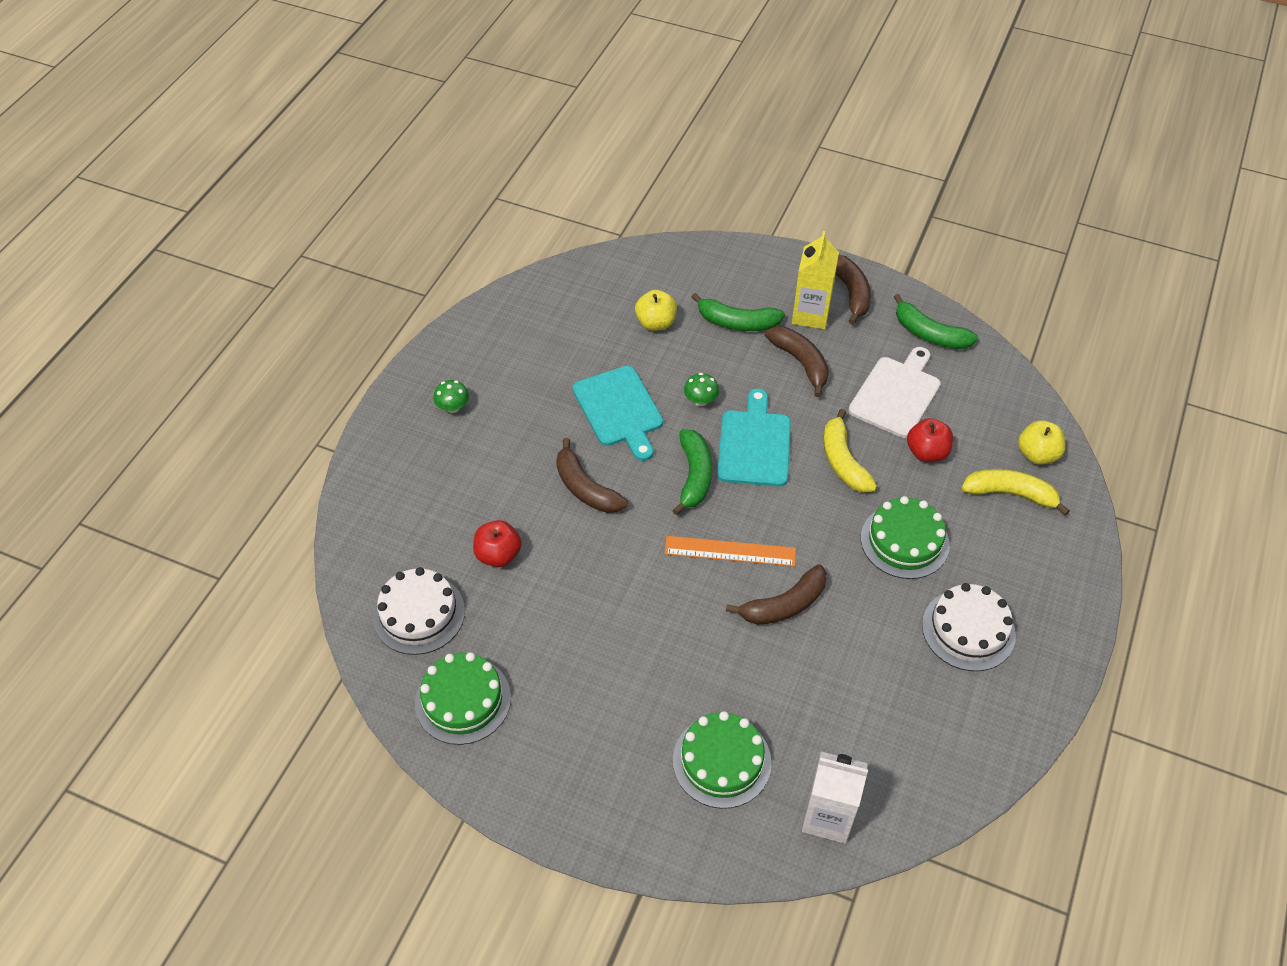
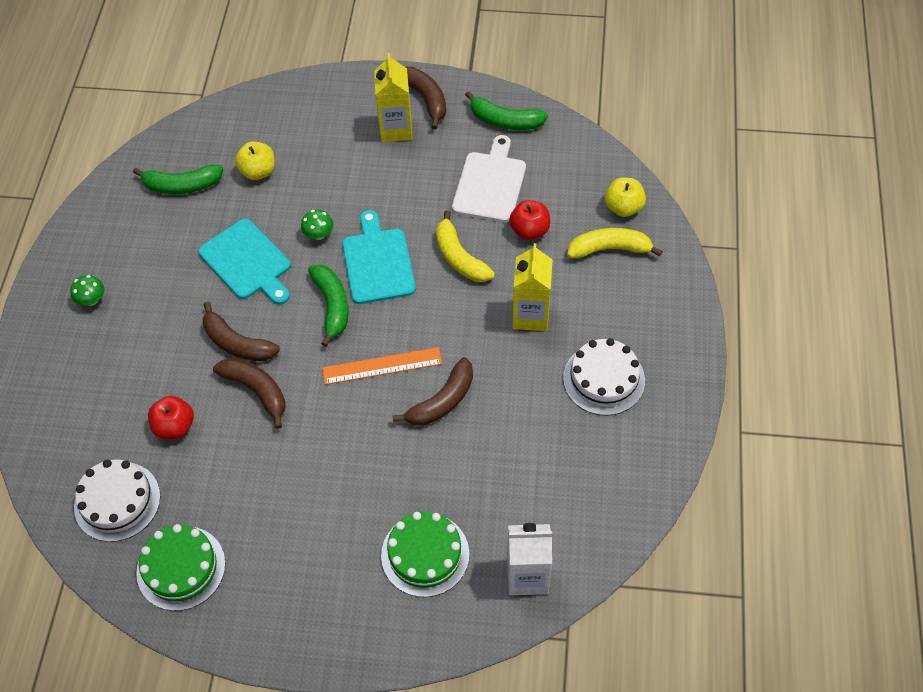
camera: 15 degrees left, 5 degrees up
green banana [691,293,785,331] -> green banana moved to [133,165,223,194]
brown banana [765,326,829,397] -> brown banana moved to [213,358,286,429]
green cake [861,496,950,579] -> yellow carton [513,243,553,331]

